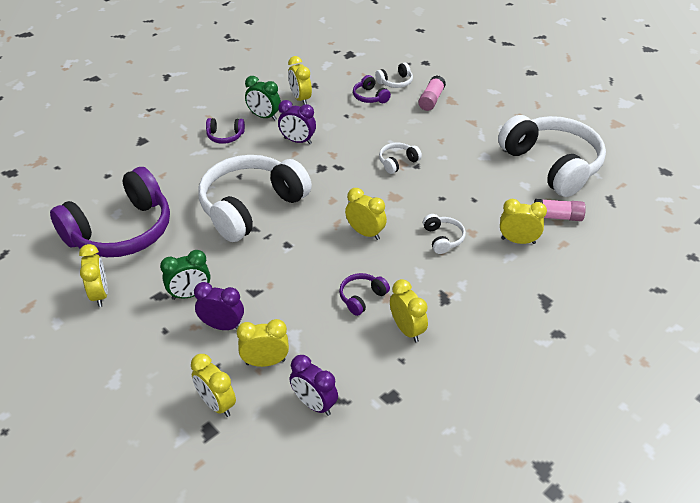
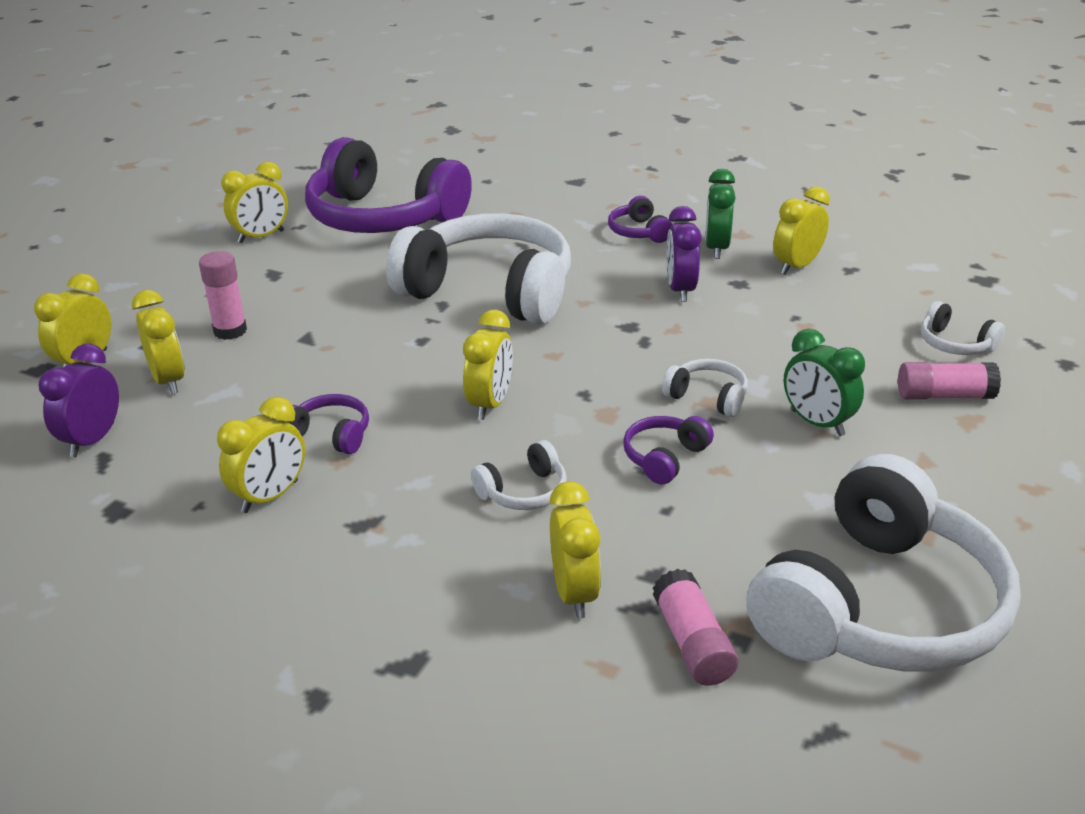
camera: 70 degrees right, 10 degrees down
green clock [160,250,210,300] -> green clock moved to [784,329,865,436]
purple clock [194,282,244,330] -> pink glue stick [199,251,247,340]
purple headphones [353,75,391,103] -> purple headphones moved to [623,416,714,484]

